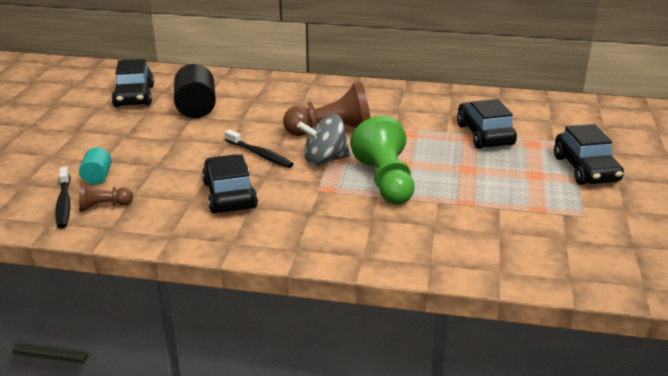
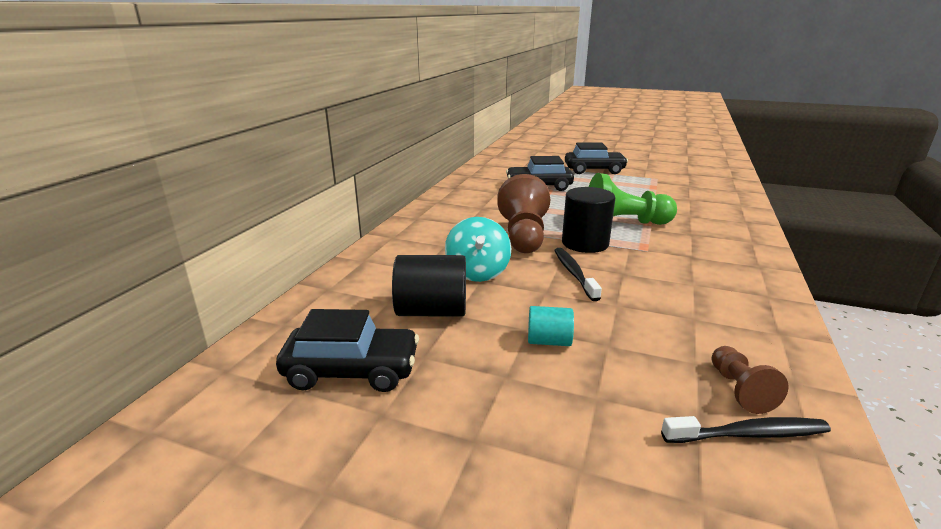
camera: 80 degrees left, 5 degrees down
turquoise cylinder [79,147,112,185] -> turquoise cylinder moved to [528,306,574,346]
black car [202,154,258,213] -> none
black toothbrush [225,129,293,168] -> black toothbrush turned 60 degrees counterclockwise [554,248,602,301]
grey spinning top [297,115,350,165] -> black cylinder [562,187,615,253]
none -> turquoise spinning top [445,217,511,282]

